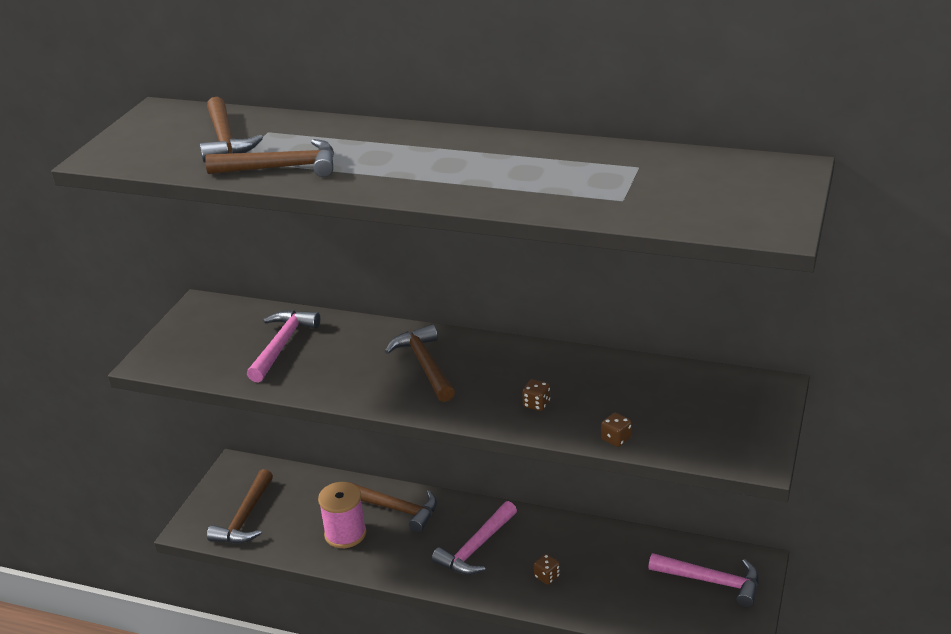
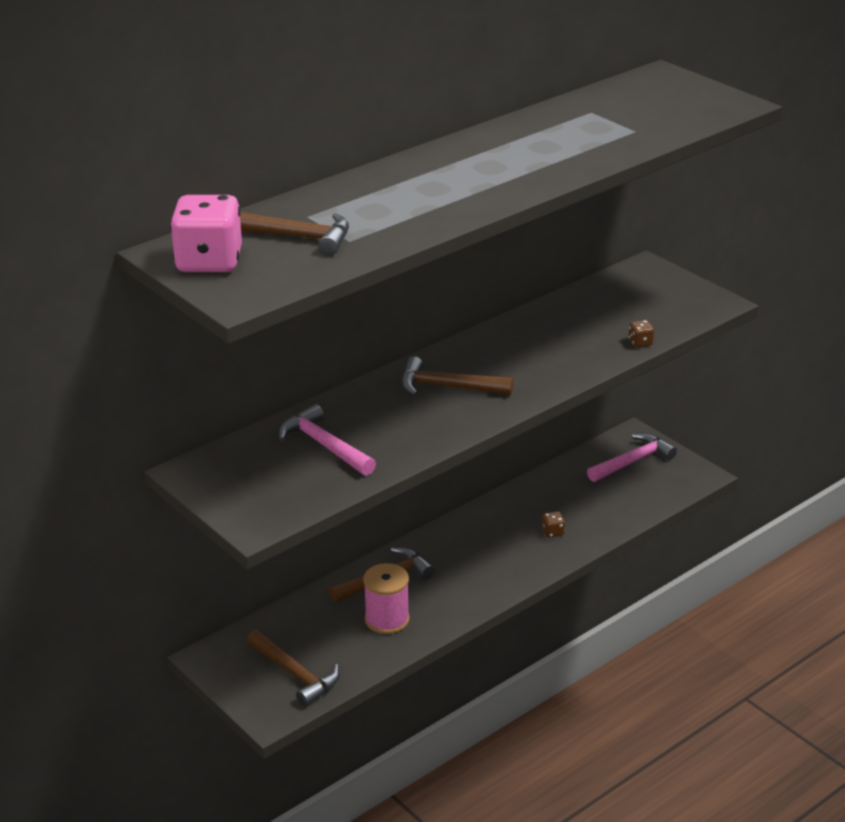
camera: 60 degrees left, 0 degrees up
brown hammer [205,139,334,177] -> none
pink hammer [432,501,517,575] -> none
brown dice [522,379,550,411] -> none
none -> pink dice [170,195,242,272]

